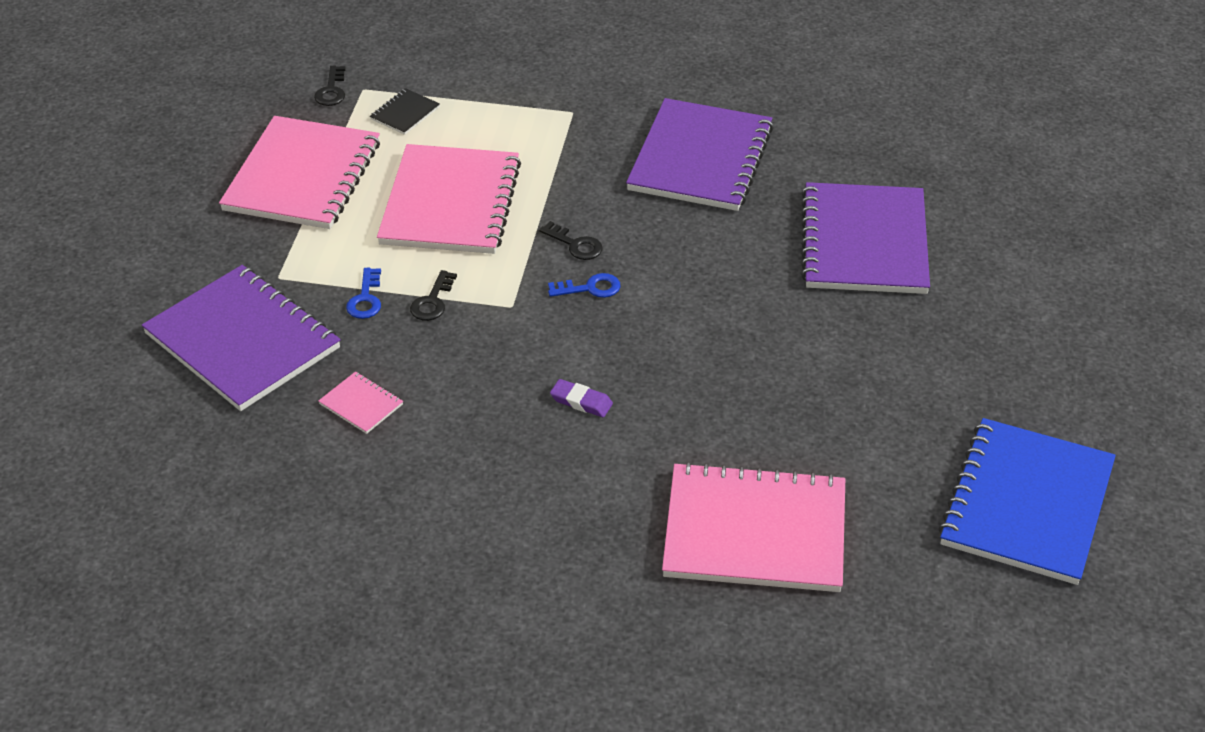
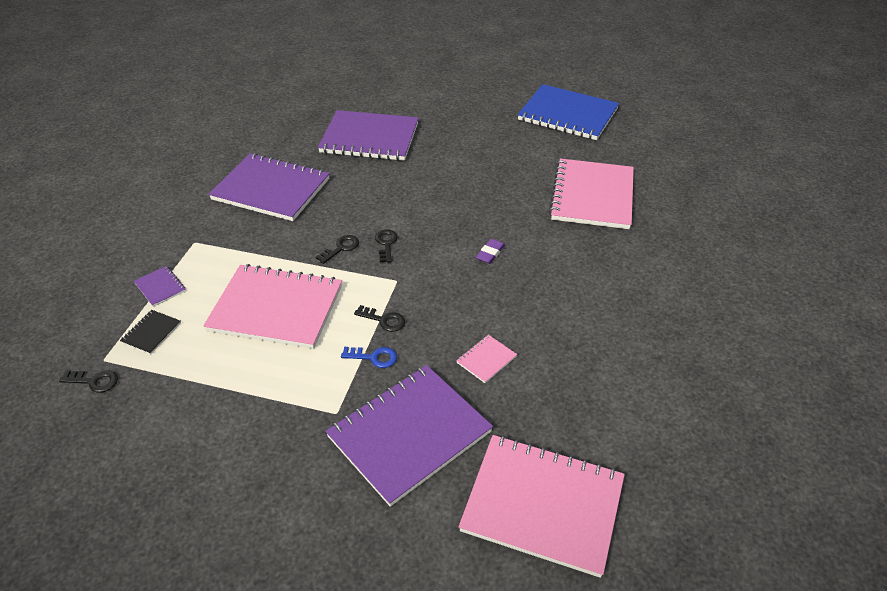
camera: 85 degrees left, 0 degrees up
pink notebook [219,116,380,229] -> pink notebook moved to [459,435,625,578]
black notebook [370,88,440,135] -> black notebook turned 75 degrees clockwise [120,310,181,355]
blue key [548,273,621,298] -> black key [375,229,398,262]
none -> purple notebook [134,266,186,307]

